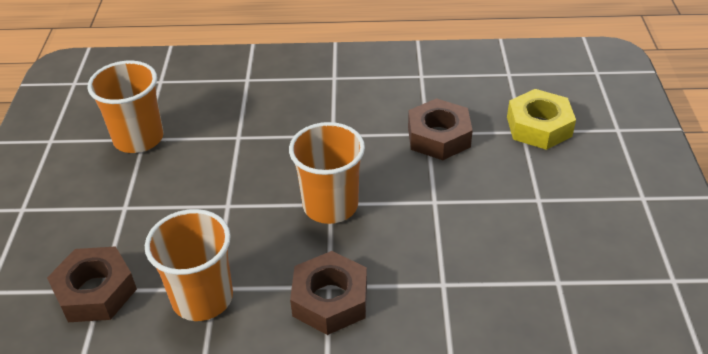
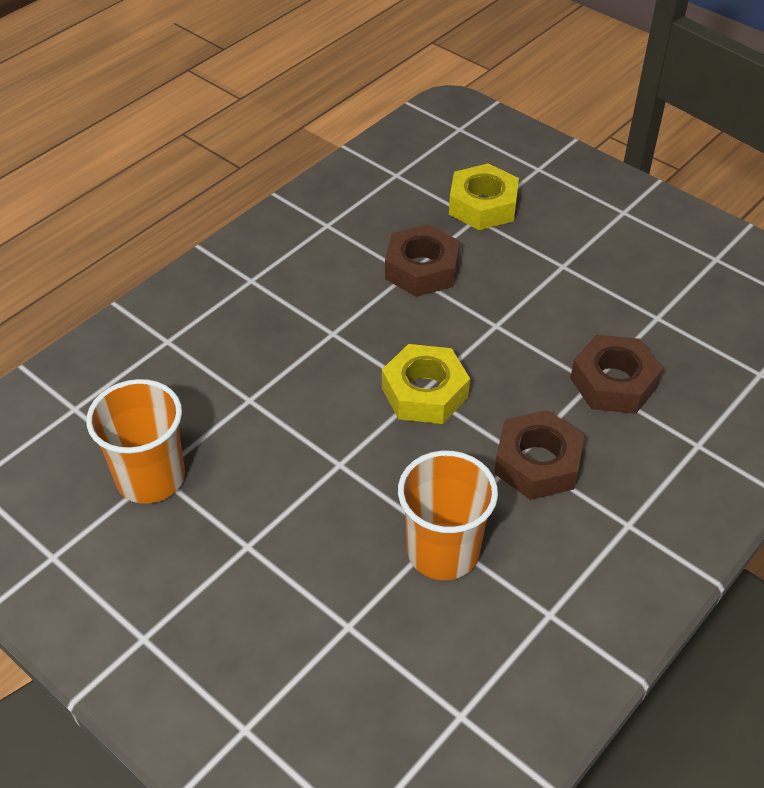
camera: 50 degrees left, 5 degrees up
brown nut [47,246,137,322] -> brown nut moved to [570,335,663,414]
orange cup [289,122,365,224] -> yellow nut [382,344,470,424]

